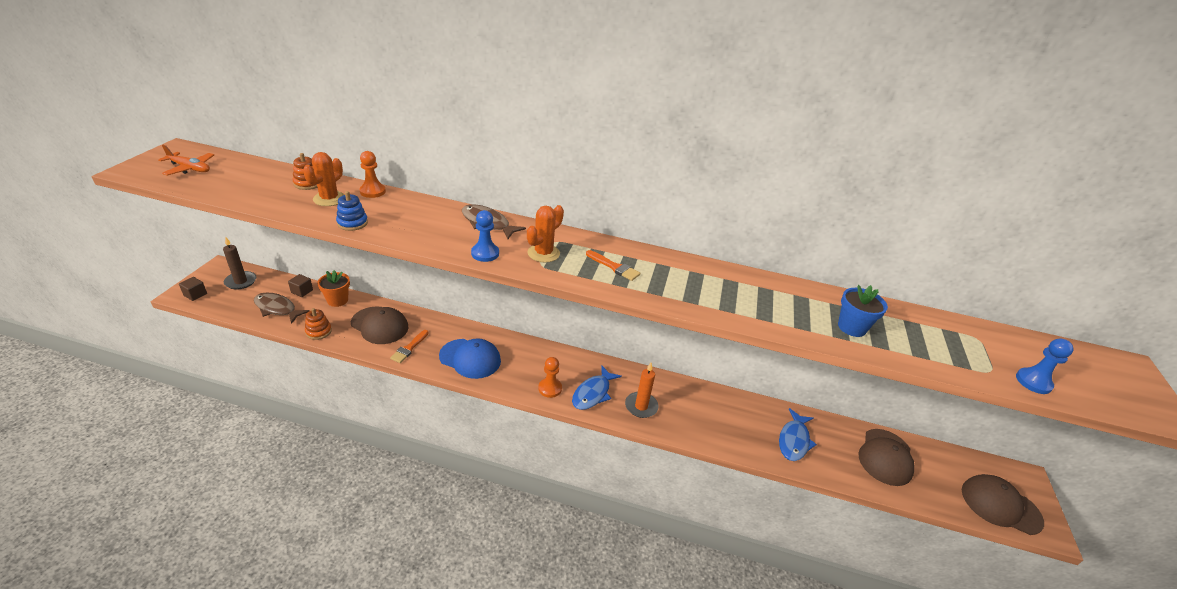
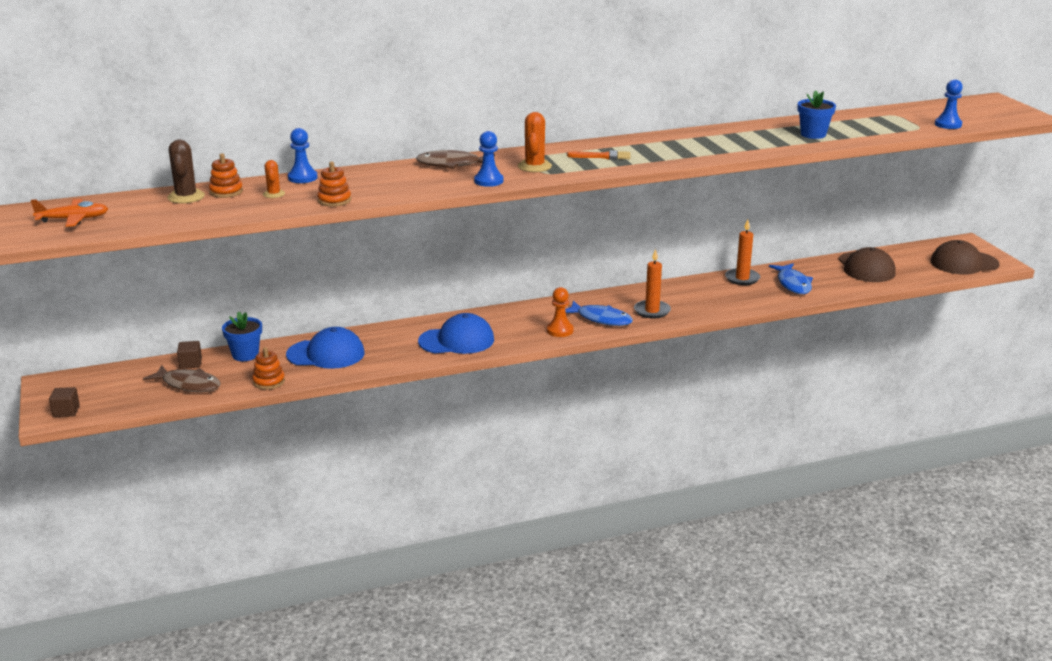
camera: 30 degrees left, 10 degrees down
brown candle [223,237,256,290] -> none
brown fish [254,292,310,324] -> brown fish turned 150 degrees counterclockwise [143,365,221,392]
orange cactus [303,152,344,206] -> orange cactus [263,160,285,198], size x0.60
orange flower pot [317,270,350,307] -> blue flower pot [222,311,262,361]
blue stacking toy [336,191,368,231] -> orange stacking toy [317,162,351,207]
brown cap [351,306,409,344] -> blue cap [286,327,364,369]
orange pawn [359,151,386,198] -> blue pawn [288,128,318,183]
orange brush [390,330,429,363] -> none
blue fish [572,366,622,410] -> blue fish turned 60 degrees counterclockwise [565,301,633,326]
none -> brown cactus [167,140,205,203]
none -> orange candle [725,219,760,285]

